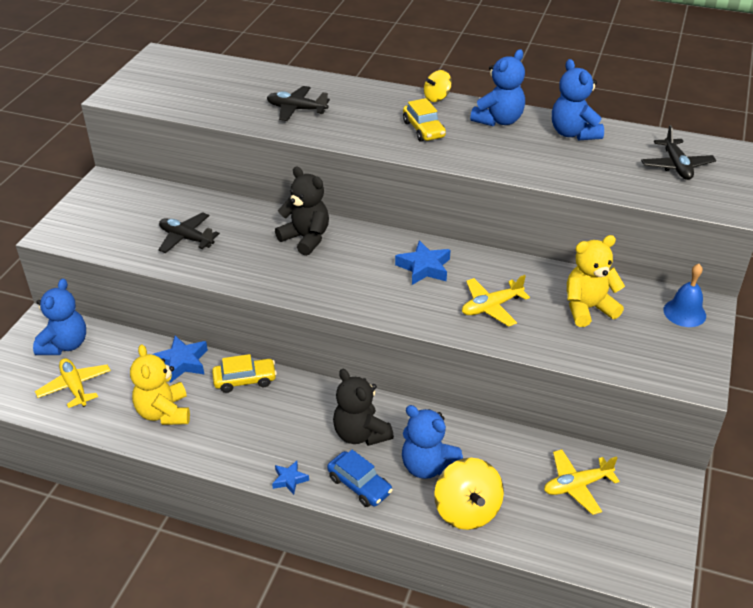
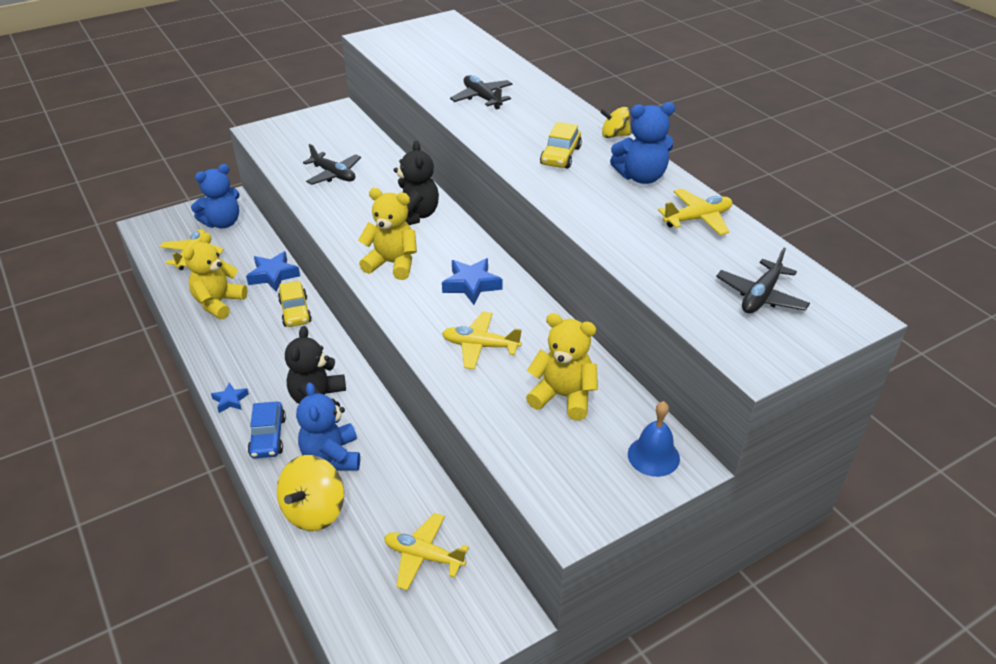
camera: 40 degrees right, 0 degrees up
black plane [158,212,220,253] -> black plane turned 150 degrees clockwise [303,144,361,185]
yellow car [212,354,277,393] -> yellow car turned 45 degrees clockwise [278,281,312,327]
blue teddy bear [552,59,604,140] -> yellow plane [658,189,732,235]
none -> yellow teddy bear [358,188,417,280]

